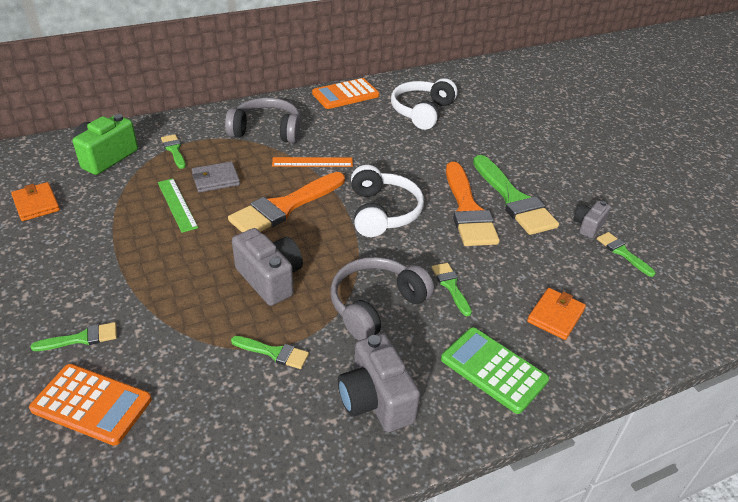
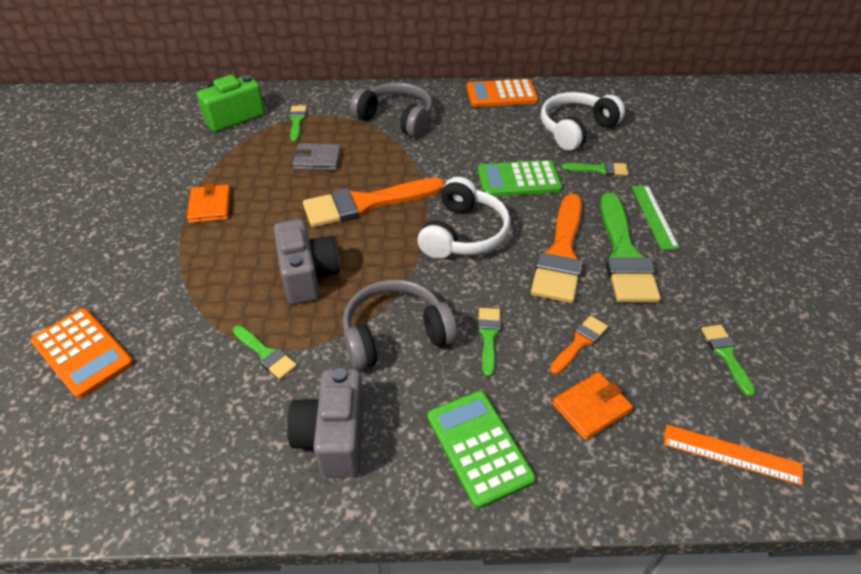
camera: 25 degrees right, 5 degrees up
orange wallet [11,182,60,221] -> orange wallet moved to [187,184,231,223]
green brush [31,322,117,351] -> green brush moved to [562,161,628,176]
green ruler [158,178,198,233] -> green ruler moved to [632,185,680,250]
orange ruler [272,157,353,167] -> orange ruler moved to [664,425,804,486]
grey camera [573,201,611,239] -> none
none -> green calculator [478,160,562,197]
none -> orange brush [550,316,608,374]

